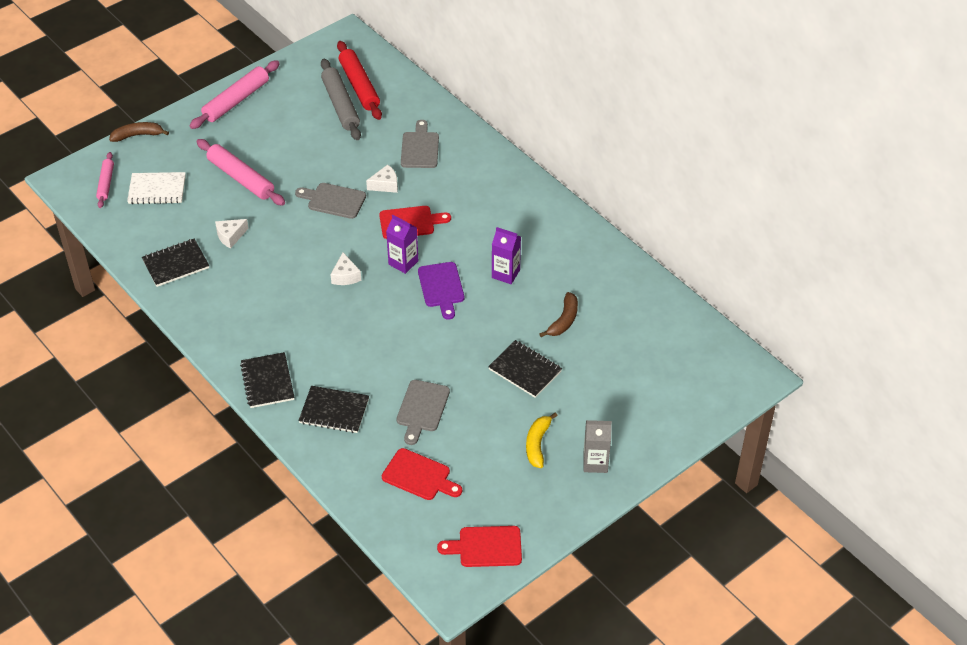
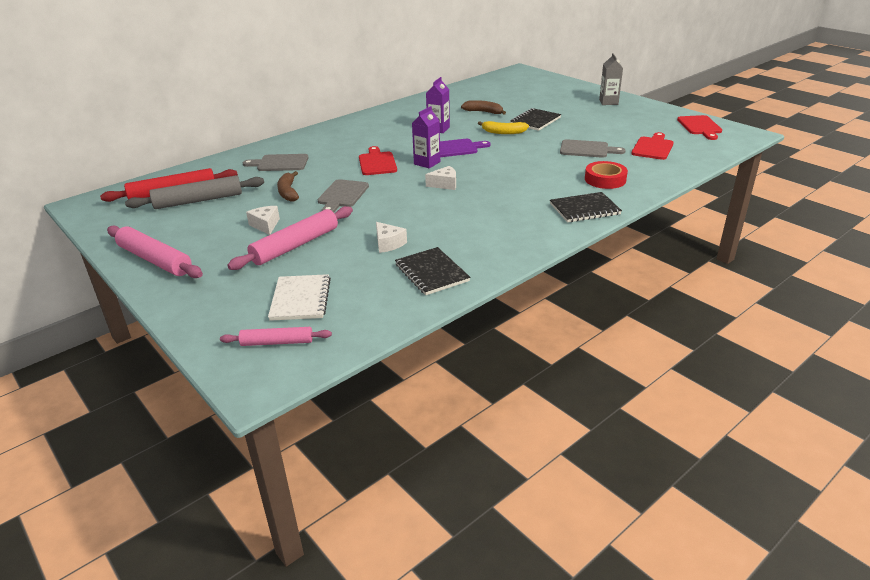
camera: 90 degrees left, 15 degrees down
brown banana [109,122,169,142] -> brown banana moved to [277,171,299,202]
black notebook [298,386,369,433] -> red tape [585,161,628,189]
white cheese [366,164,398,193] -> white cheese moved to [246,206,280,235]
yellow banana [526,412,558,468] -> yellow banana moved to [478,121,529,134]

